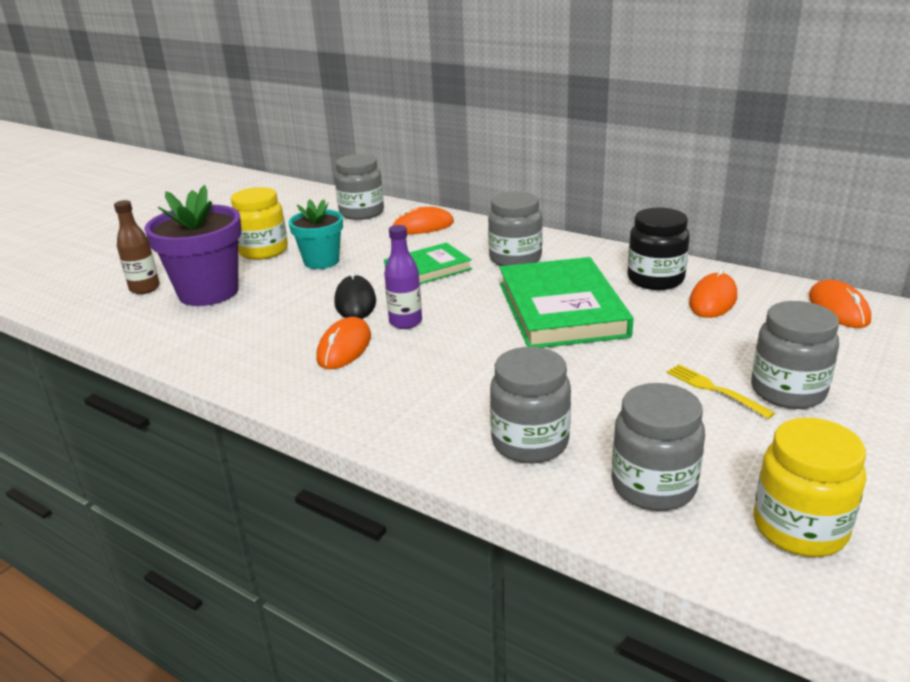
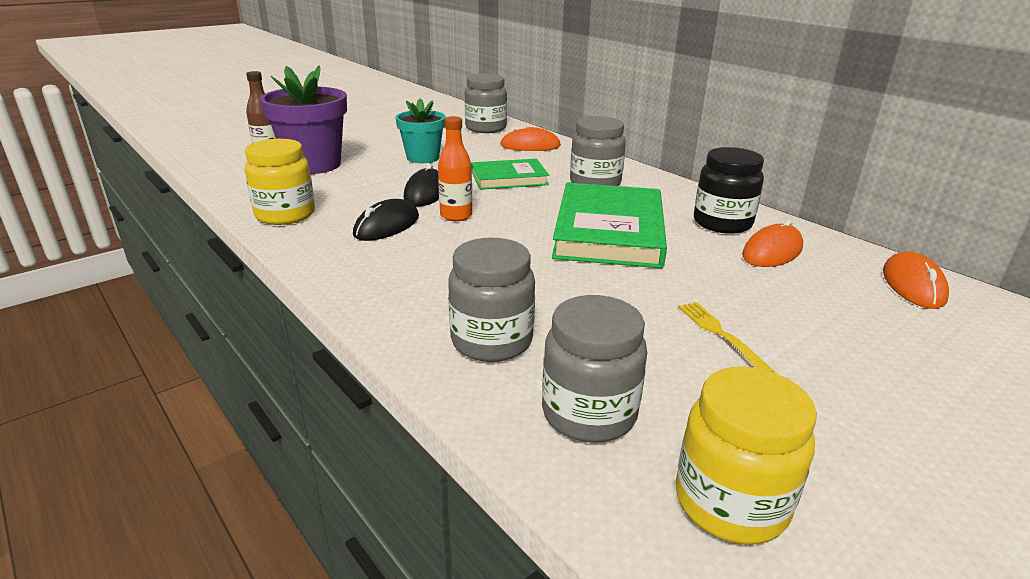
camera: 15 degrees right, 0 degrees up
yellow jar [231,187,288,260] -> yellow jar moved to [245,139,315,225]
orange mouse [316,317,371,369] -> black mouse [353,199,419,241]
purple bottle [384,225,422,329] -> orange bottle [438,116,472,221]
grey jar [751,301,839,409] -> none

